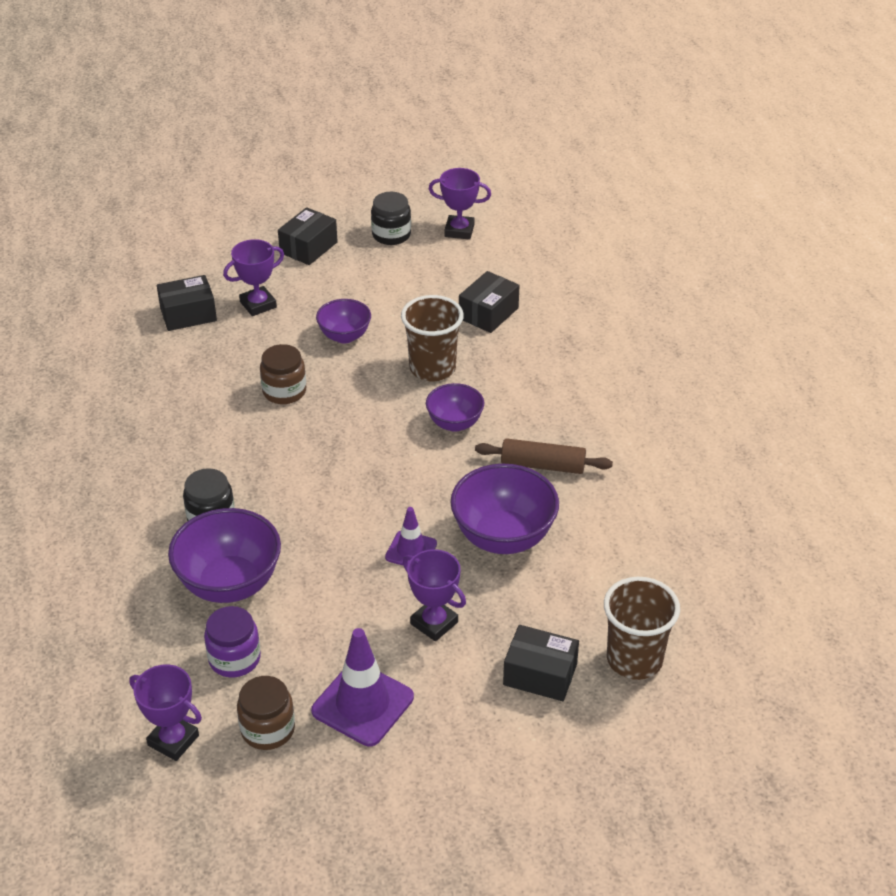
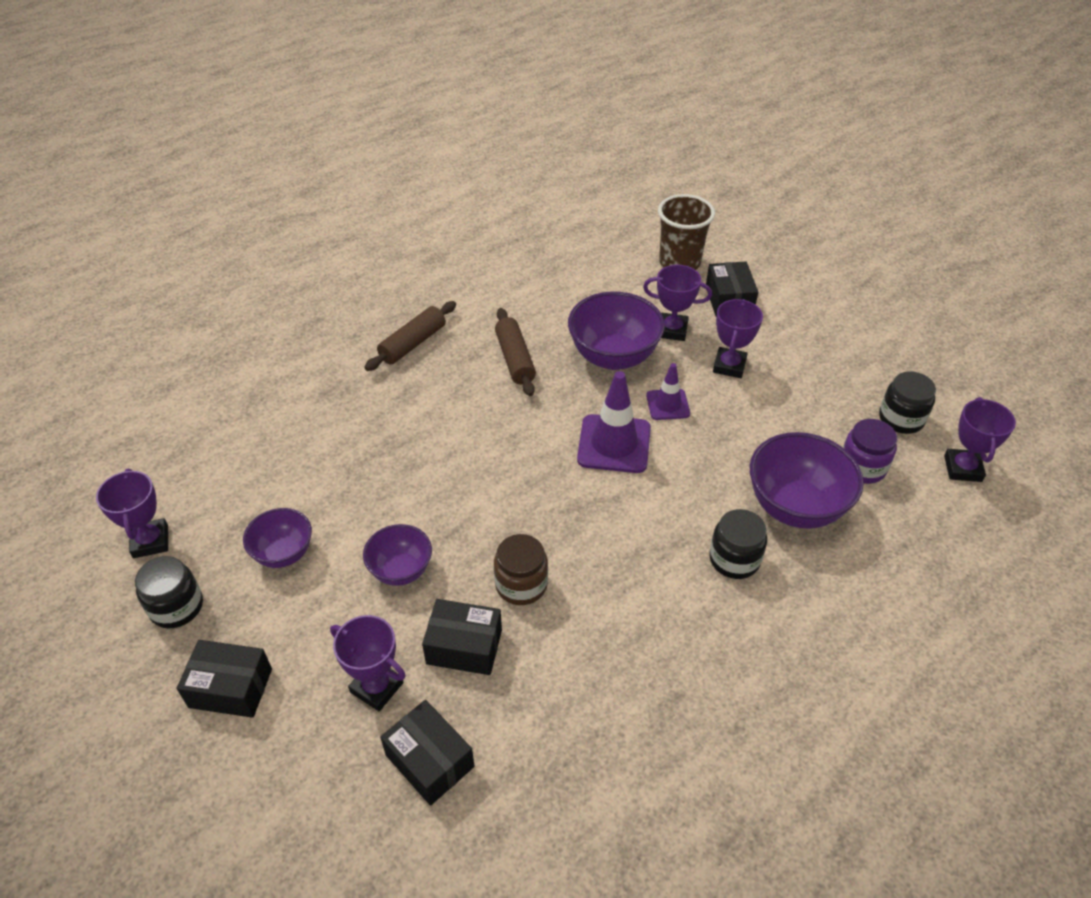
camera: 115 degrees left, 5 degrees up
brown jar [237,676,295,750] -> black jar [879,371,936,434]
purple traffic cone [311,628,414,746] -> purple traffic cone moved to [577,371,651,473]
brown cup [401,295,464,381] -> none
purple bowl [426,383,484,432] -> purple bowl moved to [243,508,312,568]
black box [459,271,519,333] -> black box moved to [422,599,502,675]
none -> brown rolling pin [364,301,456,371]
none -> purple trophy [643,265,712,341]

